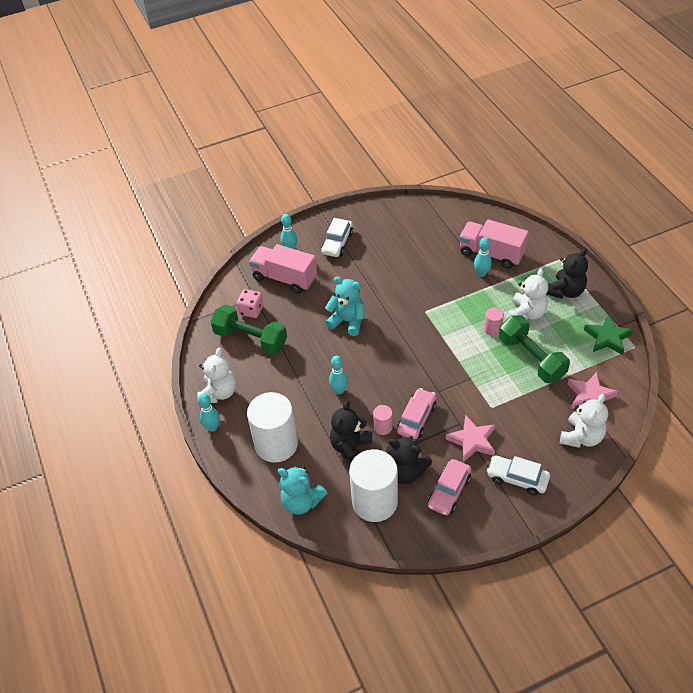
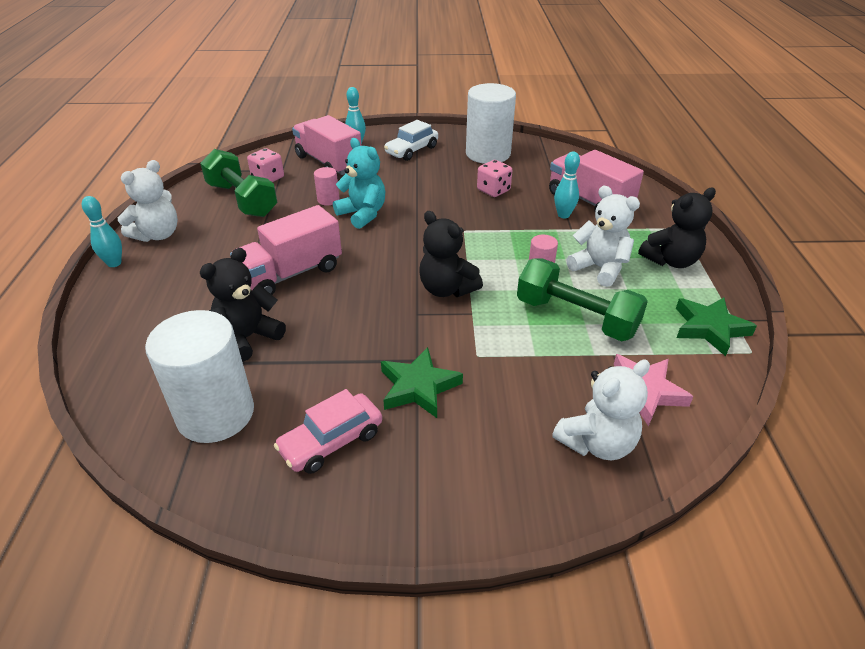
camera: 20 degrees right, 10 degrees down
white cylinder [247,392,298,463] -> white cylinder moved to [466,83,516,164]
turquoise teddy bear [278,466,327,514] -> none
turquoise bowling pin [329,356,348,394] -> pink truck [230,205,342,295]
pink cylinder [373,405,393,435] -> pink cylinder moved to [314,167,340,206]
black teddy bear [386,436,432,484] -> black teddy bear moved to [419,211,483,297]
pink car [397,388,436,440] -> none
pink star [446,414,495,462] -> green star [381,347,463,418]
white car [487,455,550,496] -> none
green dumbbell [499,315,570,383] -> green dumbbell turned 45 degrees counterclockwise [517,258,648,341]
white teddy bear [508,268,548,320] -> white teddy bear turned 90 degrees counterclockwise [566,186,640,287]
none -> pink dice [477,160,512,197]

